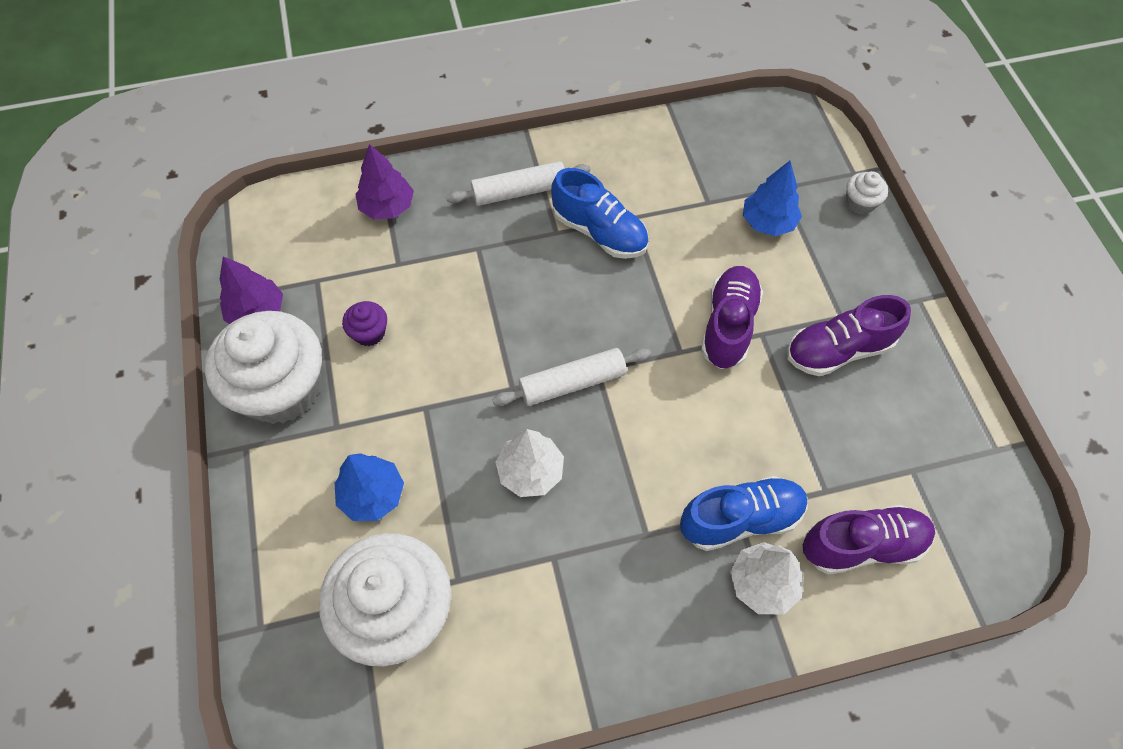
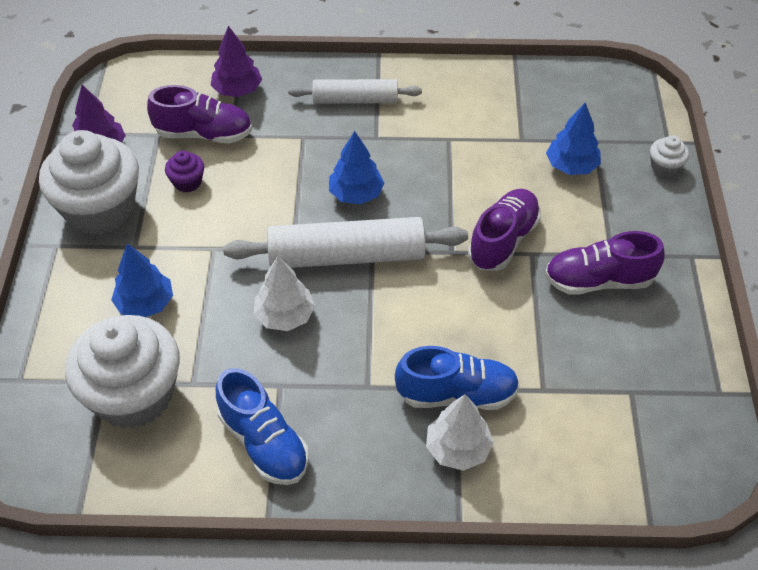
camera: 15 degrees right, 10 degrees down
white rolling pin [492,348,651,406] -> white rolling pin [223,217,468,268], size x1.61
blue shoe [551,168,649,259] -> blue shoe moved to [216,368,309,485]
purple shoe [803,505,935,574] -> purple shoe moved to [147,85,252,143]
none -> blue tree [329,131,384,204]

